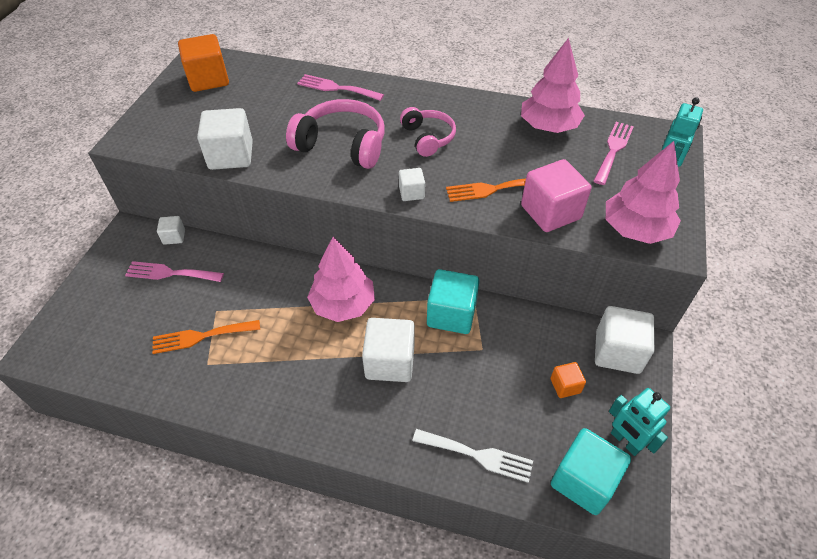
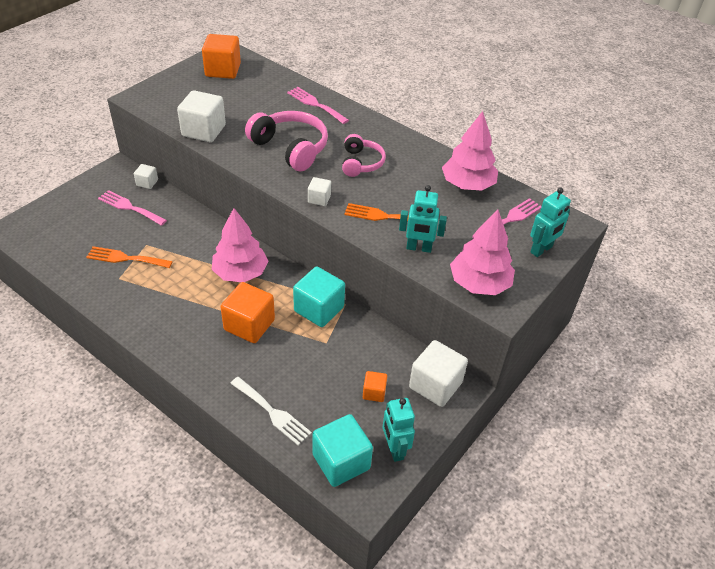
camera: 20 degrees right, 5 degrees down
white cube [362,318,415,382] -> orange cube [221,282,275,343]
pink cube [521,159,591,232] -> turquoise robot [399,185,447,253]

